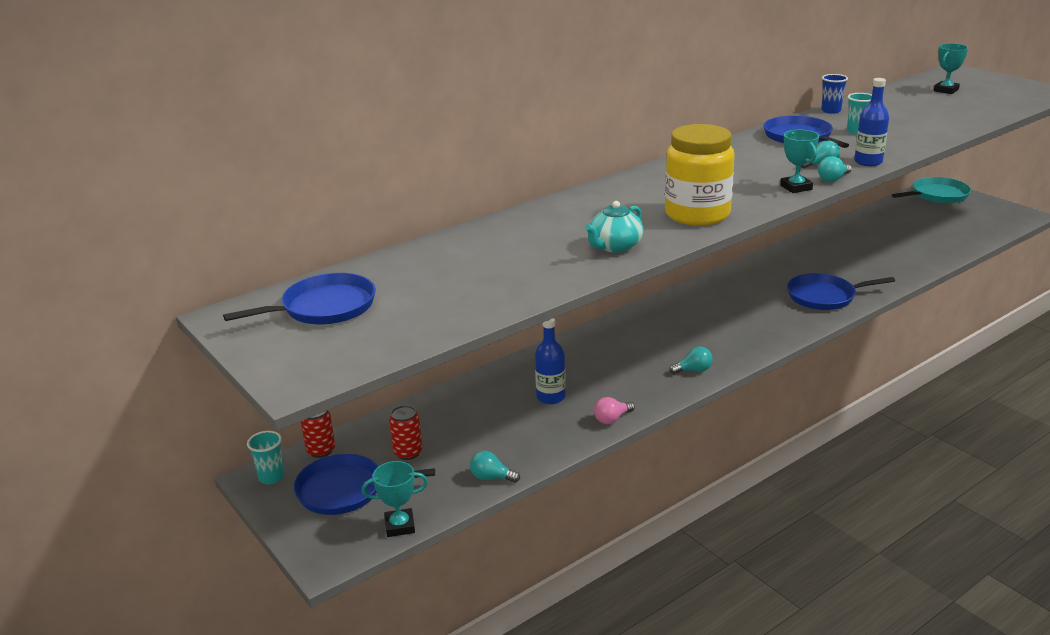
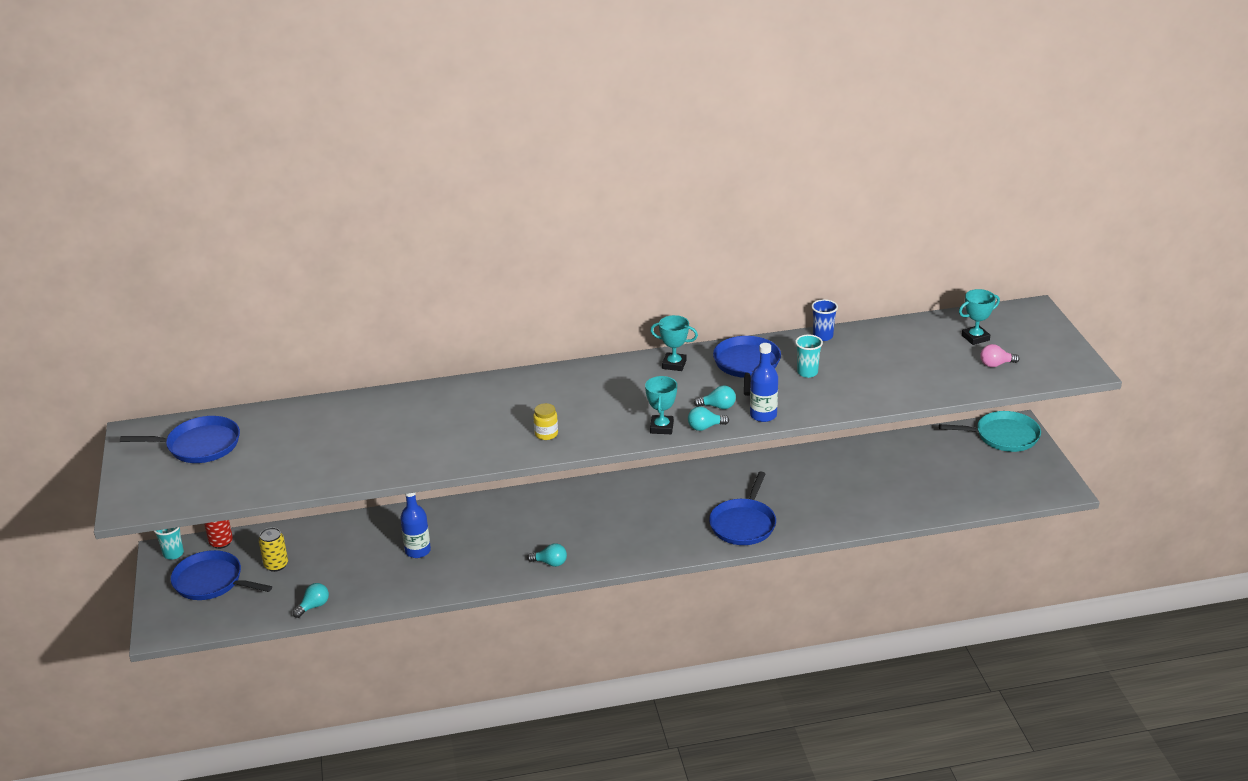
camera: 25 degrees right, 5 degrees up
turquoise trophy [362,461,428,537] -> turquoise trophy moved to [650,315,698,371]
red can [389,405,423,460] -> yellow can [259,527,288,572]
turquoise light bulb [470,451,520,483] -> turquoise light bulb turned 90 degrees clockwise [293,583,329,618]
turquoise teapot [585,201,644,253] -> none
pink light bulb [594,397,635,424] -> pink light bulb moved to [980,344,1020,367]
yellow jar [665,124,735,226] -> yellow jar [533,403,558,440], size x0.40
blue pan [787,273,895,310] -> blue pan turned 90 degrees counterclockwise [709,472,776,545]

